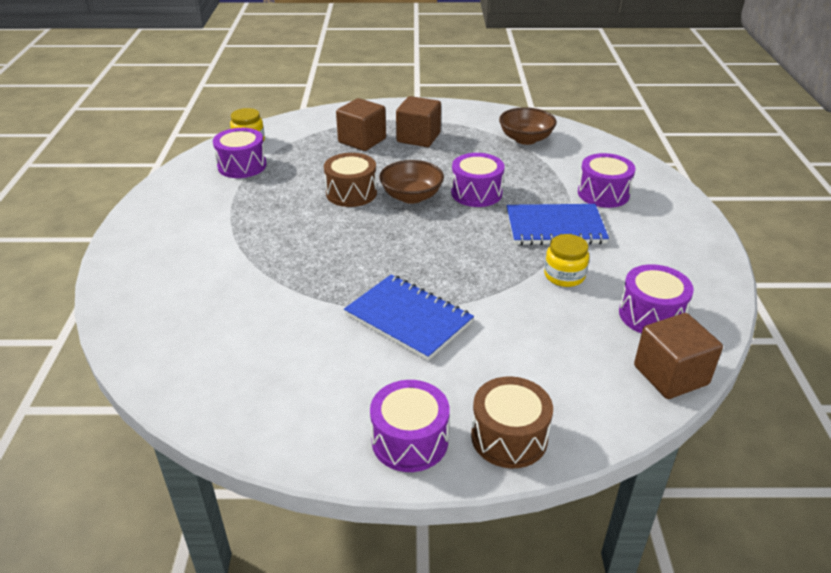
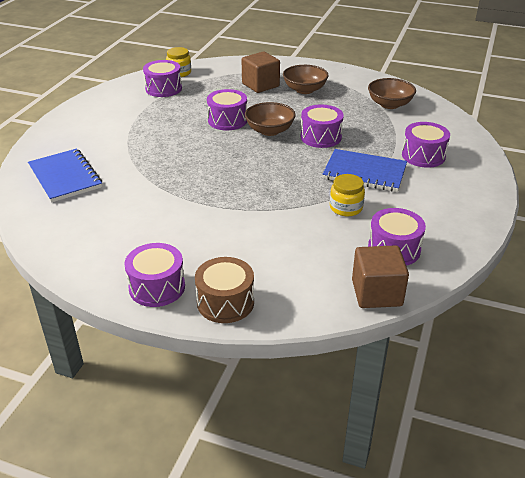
camera: 20 degrees right, 0 degrees up
brown drum [324,153,377,207] -> purple drum [207,89,247,130]
blue notebook [344,274,474,361] -> blue notebook moved to [28,149,102,203]
brown cube [396,96,441,147] -> brown bowl [283,65,329,94]

